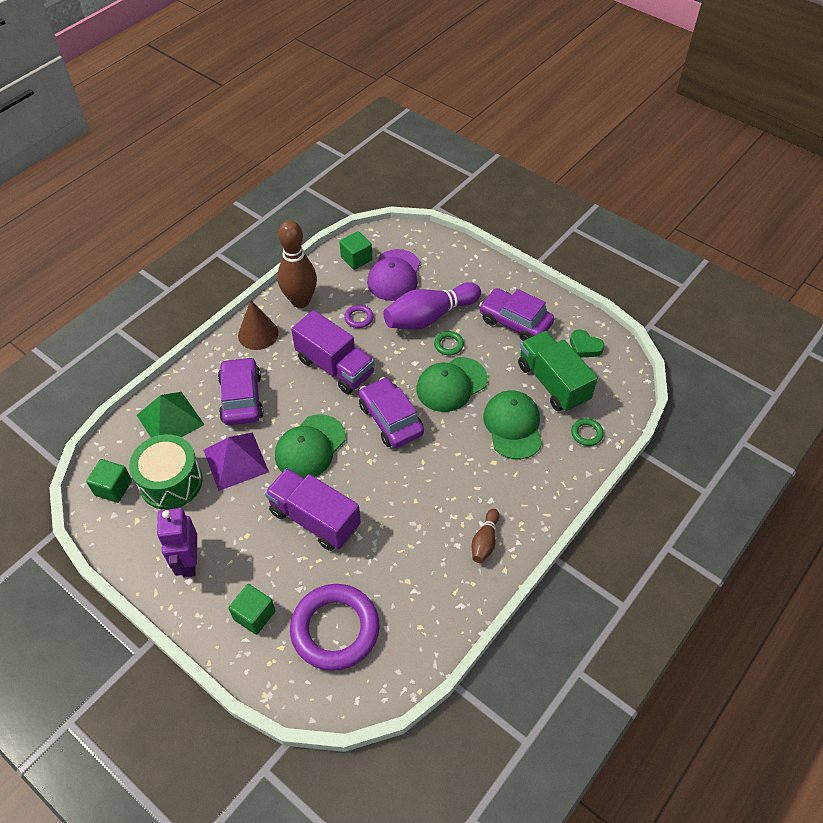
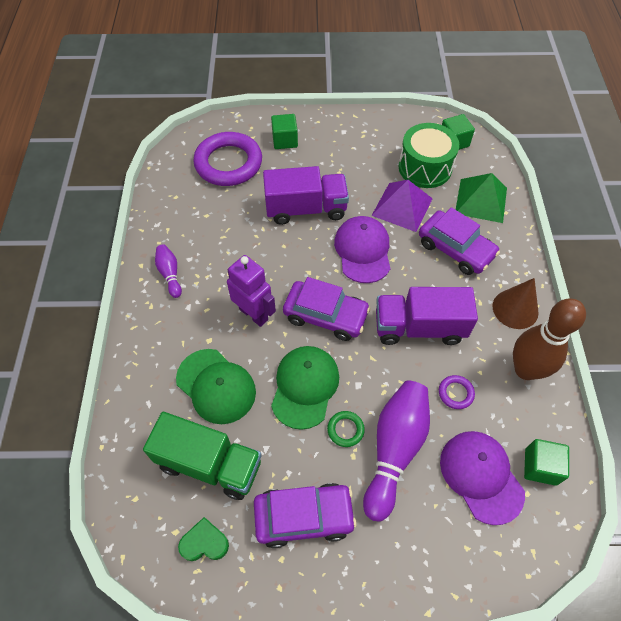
camera: 140 degrees right, 5 degrees up
purple robot [157,508,197,577] -> purple robot moved to [227,255,276,327]
green cap [275,414,346,478] -> purple cap [334,216,391,283]
brown bowling pin [471,509,499,563] -> purple bowling pin [155,245,182,298]
green ring [571,418,604,446] -> none

